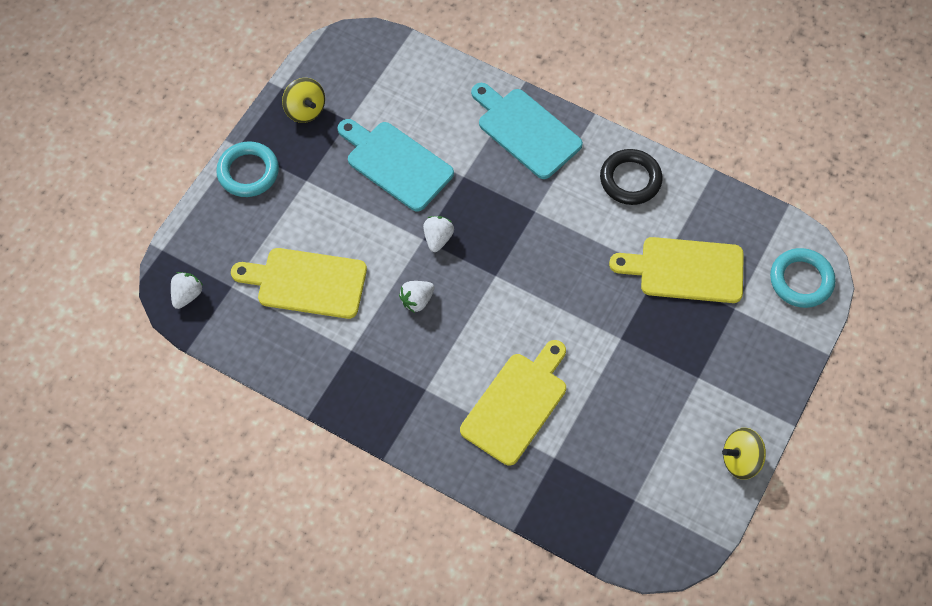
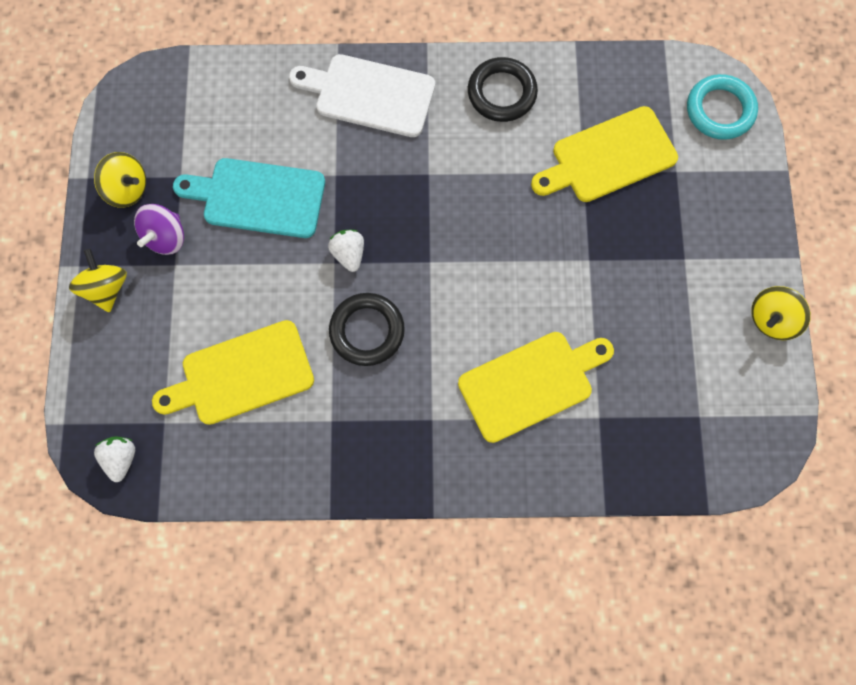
camera: 30 degrees left, 10 degrees up
turquoise ring [216,141,279,197] -> yellow spinning top [69,249,127,312]
white strawberry [399,281,435,313] -> black ring [329,293,405,366]
yellow cutting board [460,340,566,466] -> yellow cutting board turned 60 degrees clockwise [458,332,614,443]
turquoise cutting board [471,83,583,179] -> white cutting board [289,54,435,137]
none -> purple spinning top [134,204,184,255]

